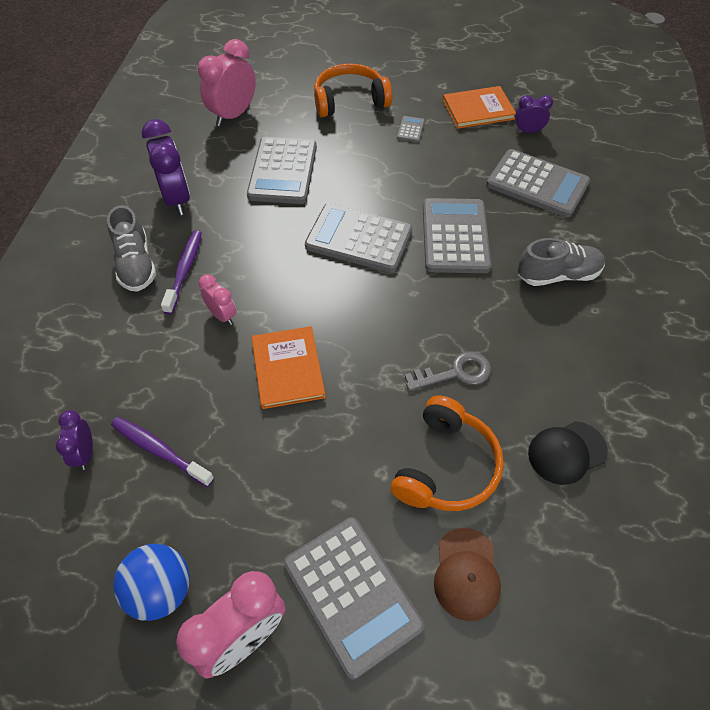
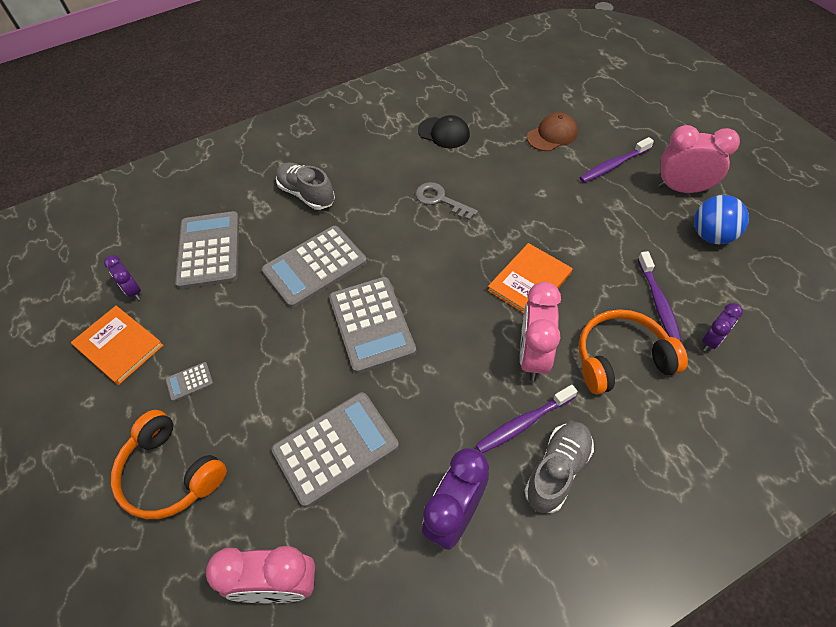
camera: 125 degrees left, 0 degrees up
pink clock [199,274,236,325] -> pink clock [520,282,561,381], size x1.81
grey calculator [284,517,425,680] -> purple toothbrush [579,137,654,183]
orange headphones [391,396,504,511] -> orange headphones moved to [579,309,688,395]

